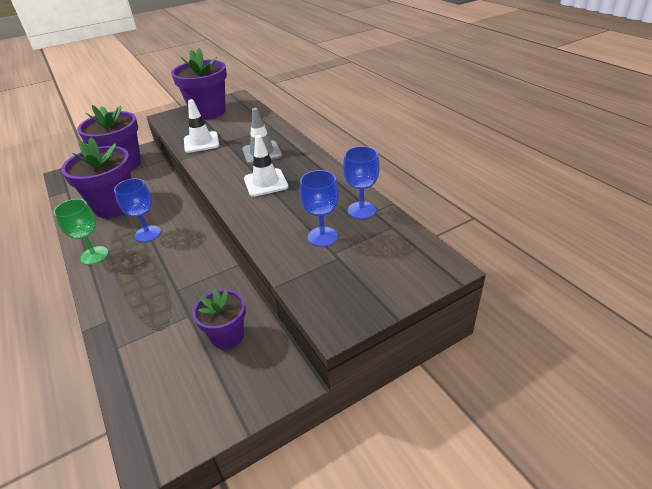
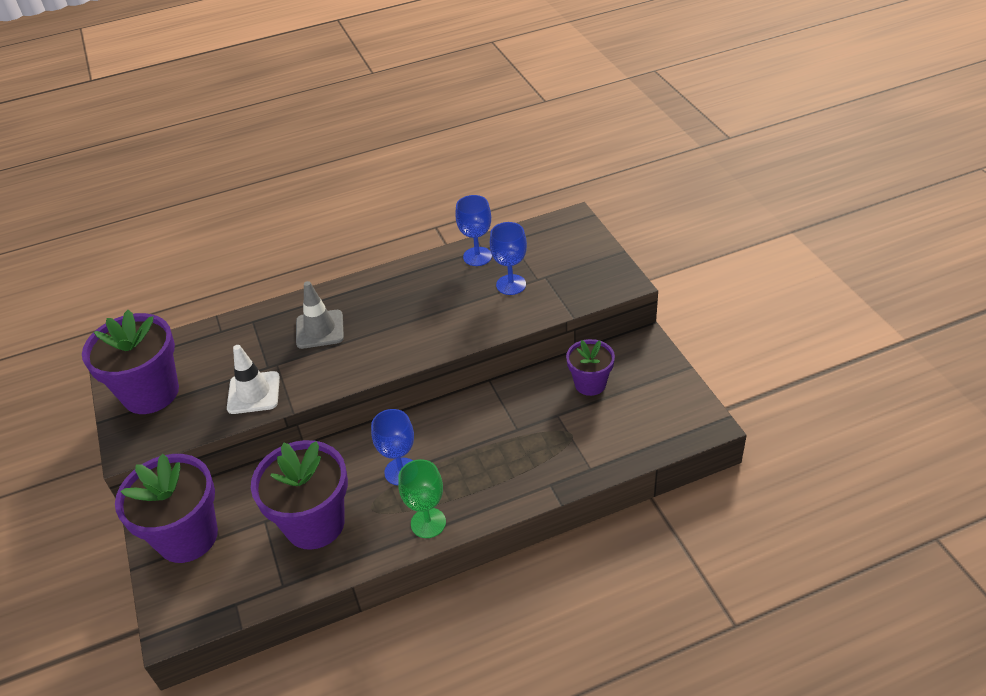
camera: 80 degrees left, 5 degrees up
white traffic cone [244,135,288,197] -> none

